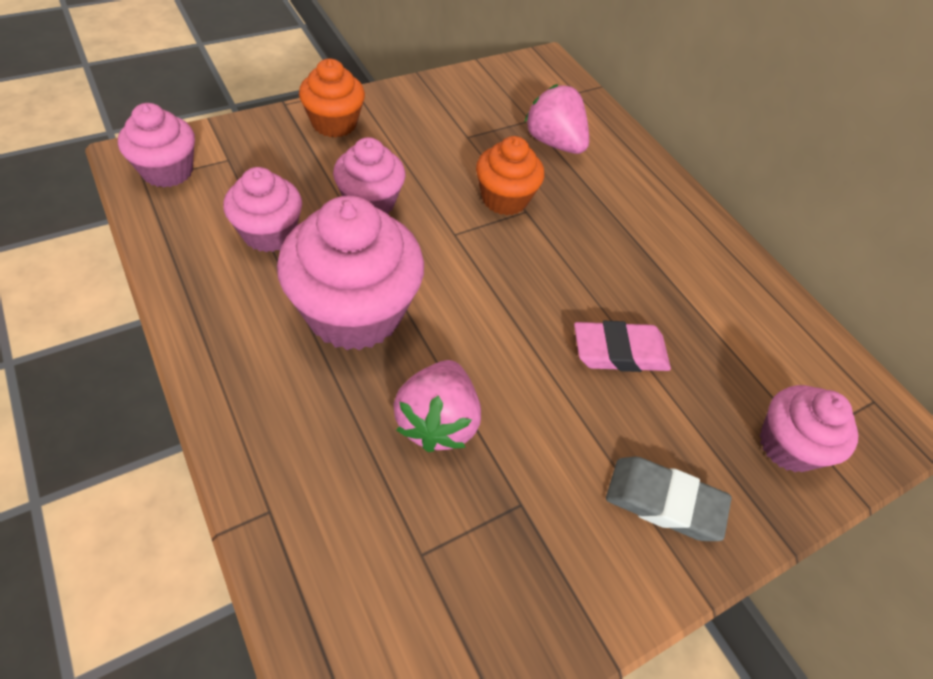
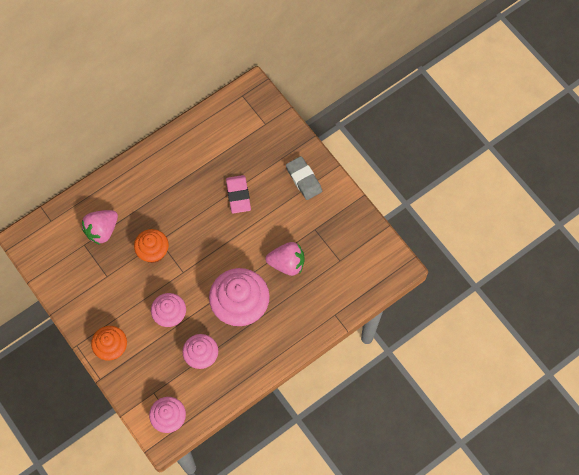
camera: 90 degrees left, 15 degrees up
grey eraser [606,456,732,541] -> grey eraser turned 45 degrees counterclockwise [286,156,322,200]
pink cupcake [760,385,858,472] -> none

